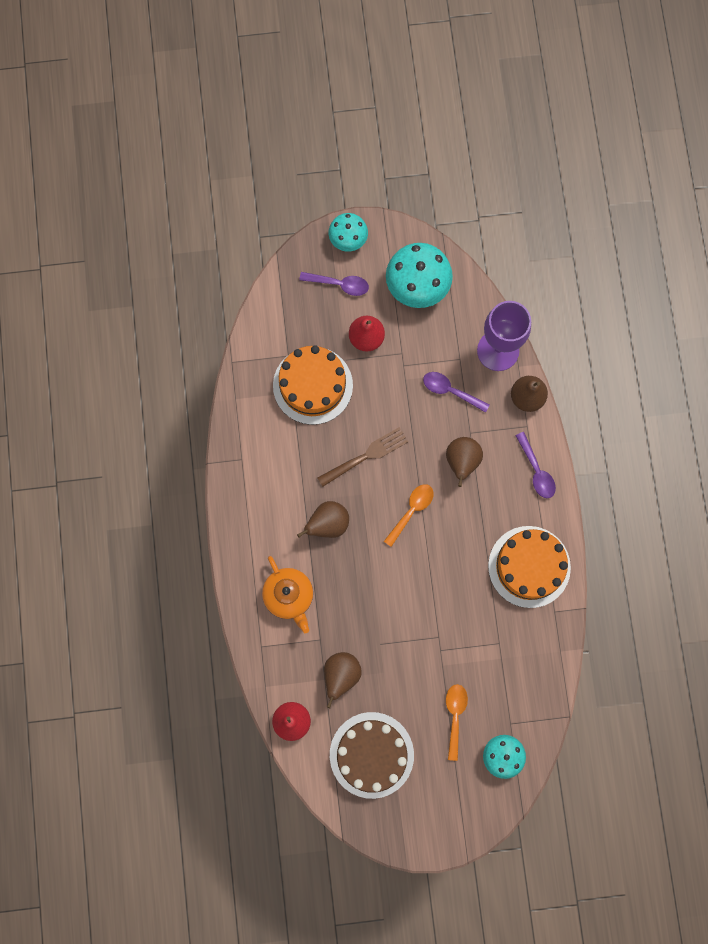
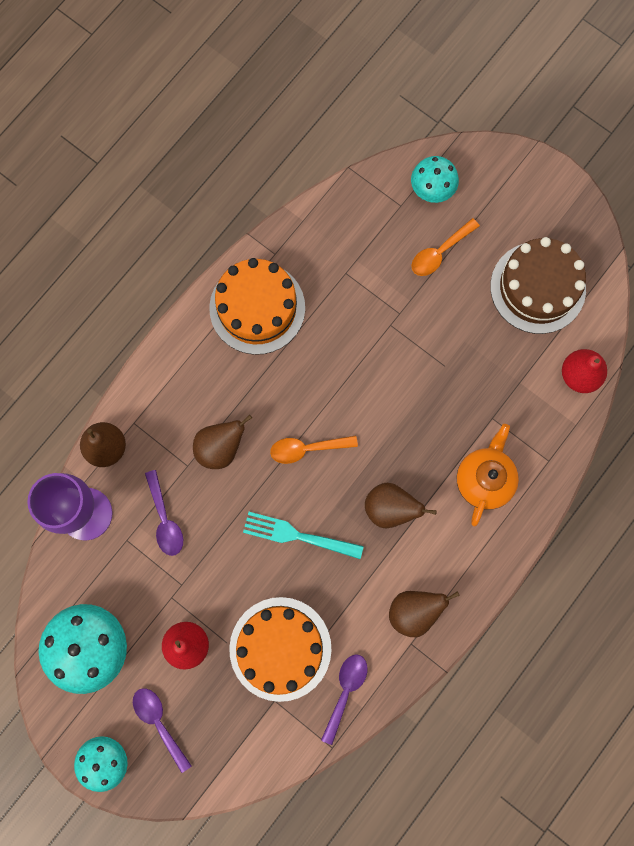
camera: 135 degrees left, 0 degrees up
brown fork [318,427,408,487] -> turquoise fork [243,512,364,559]
brown pear [324,652,362,708] -> brown pear moved to [389,591,460,637]
purple spoon [515,432,556,498] -> purple spoon moved to [321,654,367,745]

